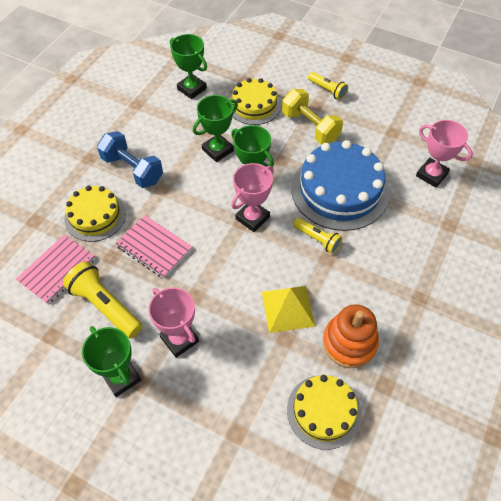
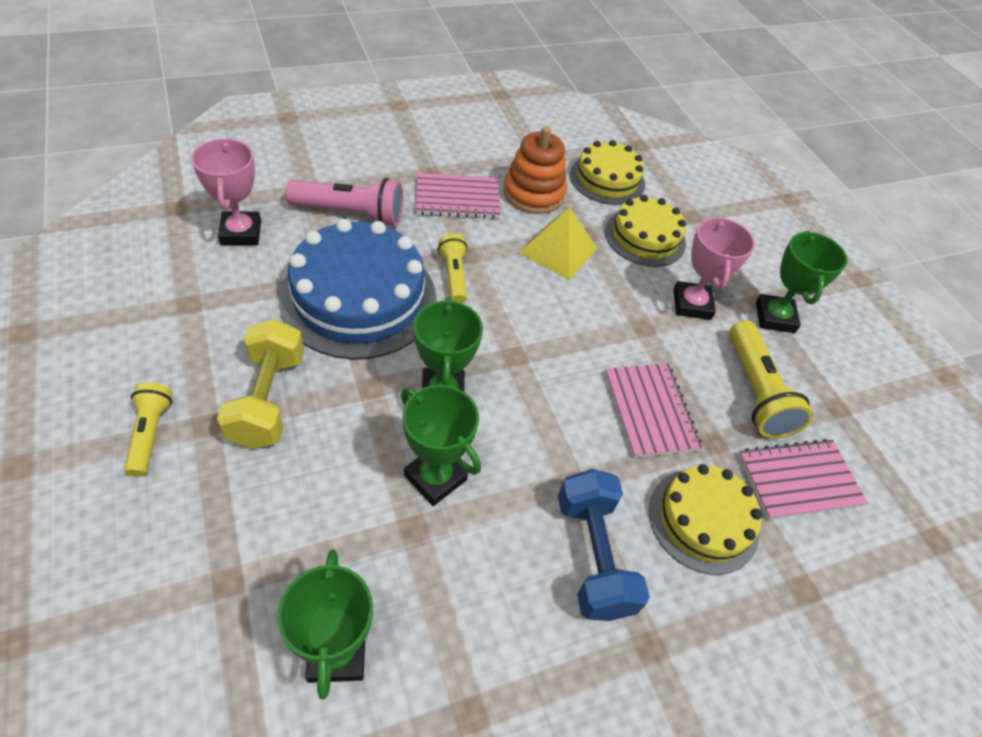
camera: 145 degrees left, 5 degrees down
green trophy [193,95,238,162] -> green trophy turned 45 degrees clockwise [401,385,481,506]
yellow cake [229,78,281,125] -> yellow cake moved to [605,195,686,267]
pink trophy [231,163,274,232] -> none
none -> pink flashlight [285,178,403,226]
none -> pink notebook [416,173,500,219]

